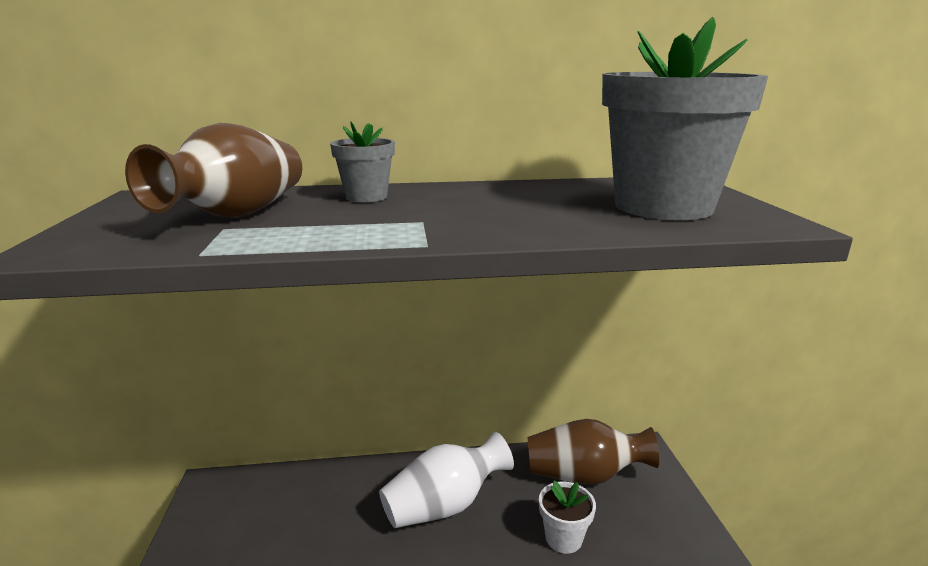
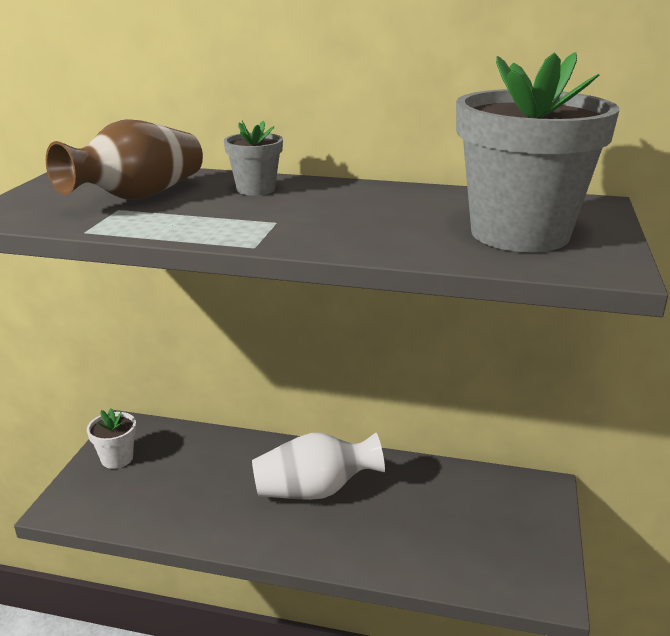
camera: 20 degrees right, 5 degrees up
brown vase [527,419,659,485] -> none
white flower pot [539,481,596,554] -> white flower pot moved to [87,408,136,469]

